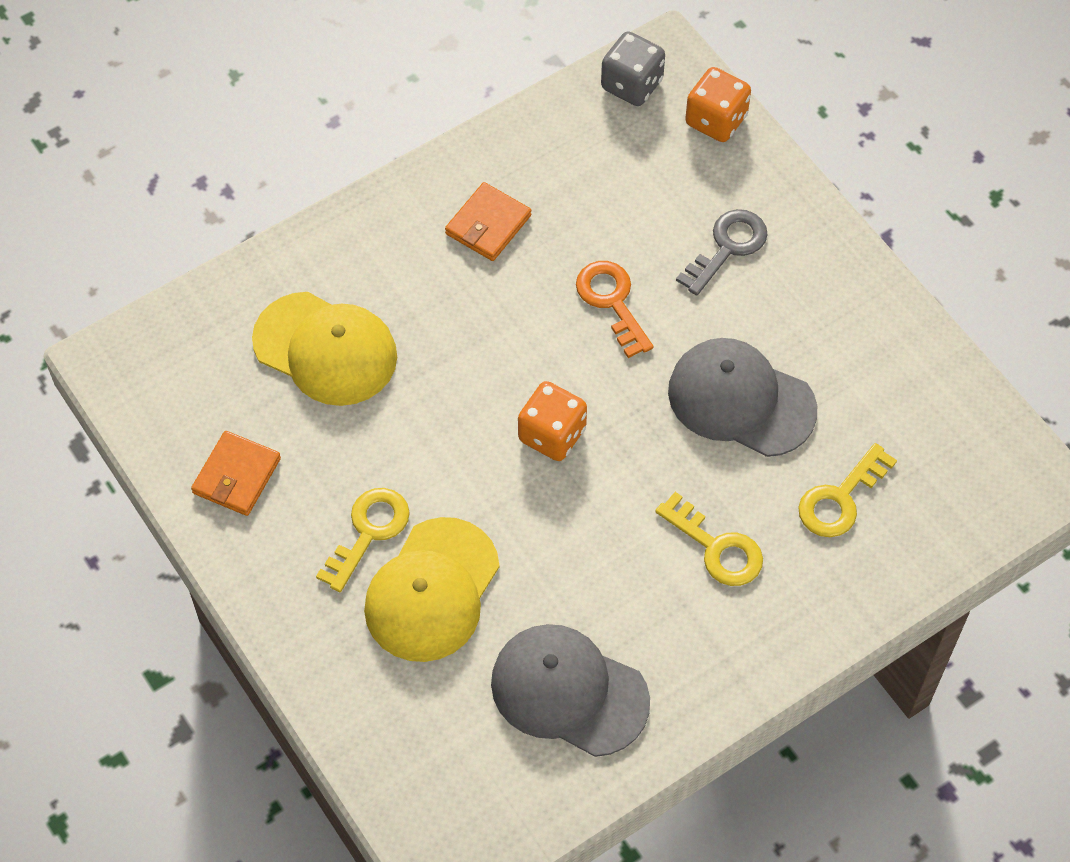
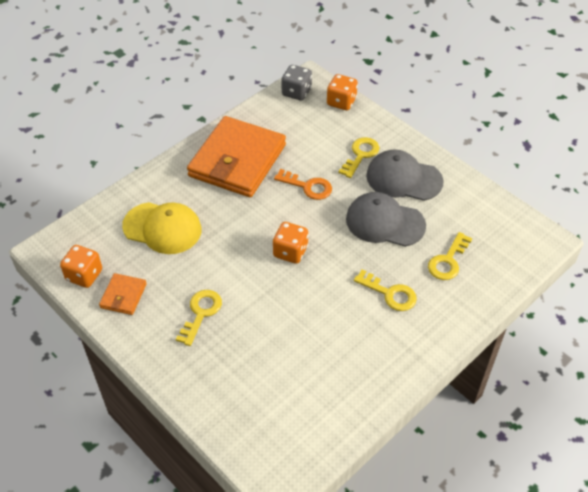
camera: 10 degrees left, 10 degrees down
yellow cap [364,517,500,662] -> none
orange wallet [445,182,531,261] -> orange wallet [187,116,286,197], size x2.30
grey cap [491,624,650,757] -> grey cap moved to [366,149,444,201]
orange key [576,261,654,358] -> orange key turned 150 degrees clockwise [274,169,332,200]
grey key [676,209,768,296] -> yellow key [339,137,379,178]
none -> orange dice [60,245,102,288]

